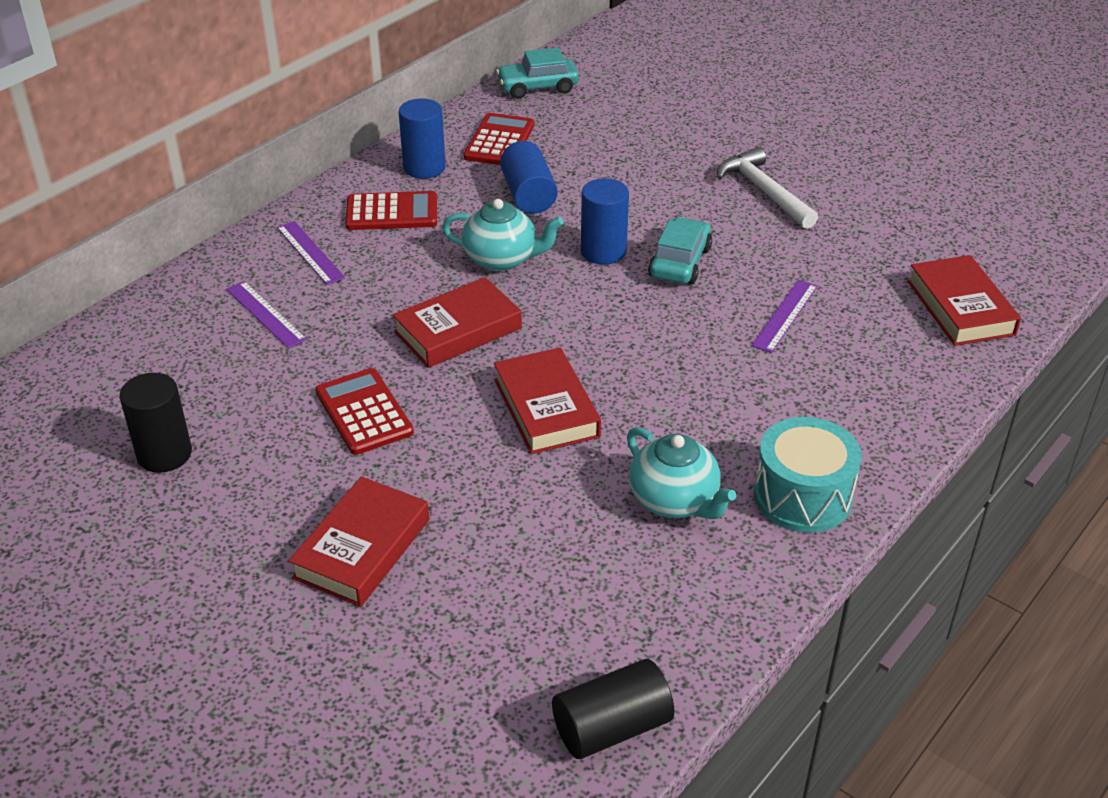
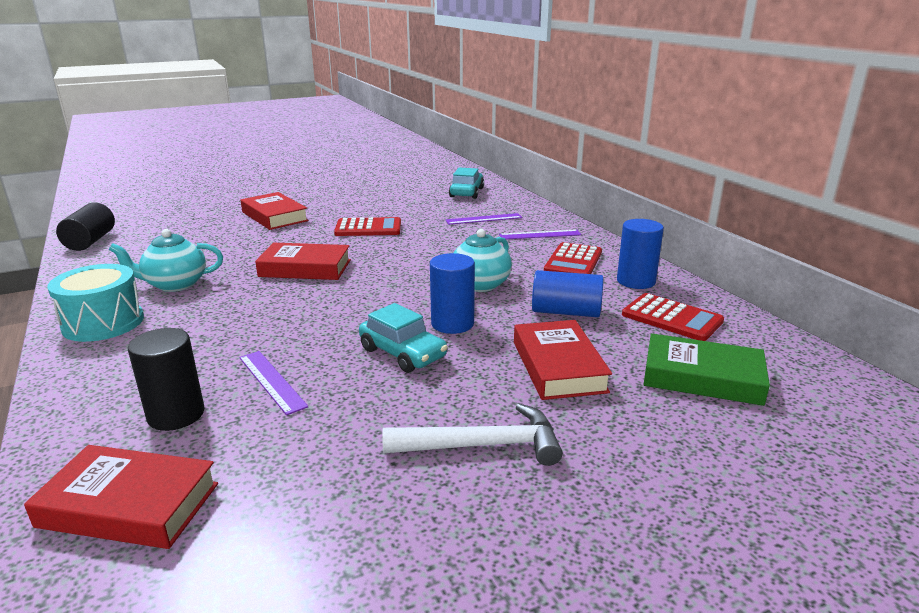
camera: 115 degrees right, 15 degrees down
black cylinder [119,373,192,473] -> black cylinder moved to [128,328,204,431]
red book [393,277,522,368] -> red book moved to [514,320,612,400]
turquoise car [496,48,579,99] -> turquoise car moved to [449,168,484,199]
none -> green book [643,333,770,406]

